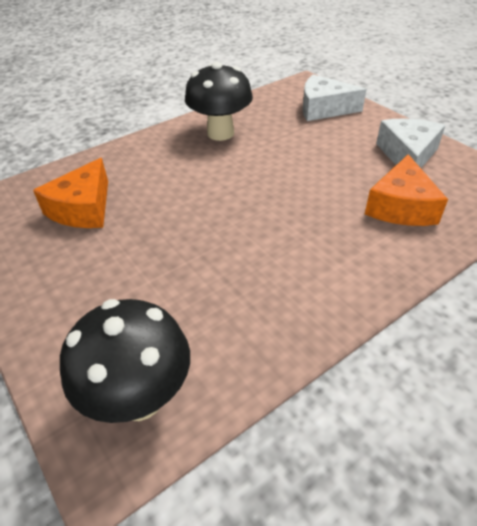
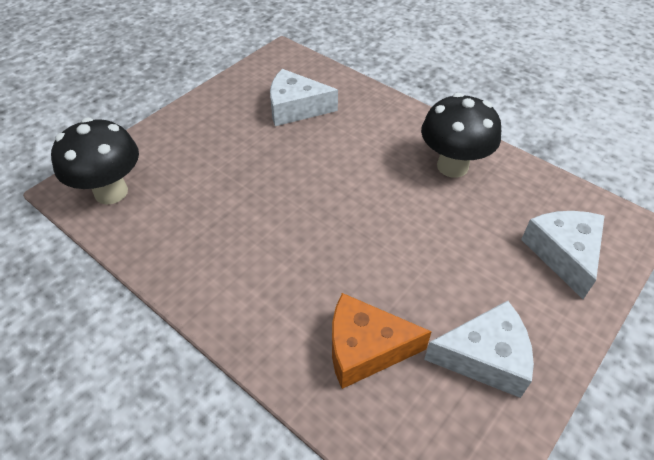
camera: 75 degrees right, 5 degrees up
orange cheese [33,158,108,228] -> white cheese [270,69,338,126]

